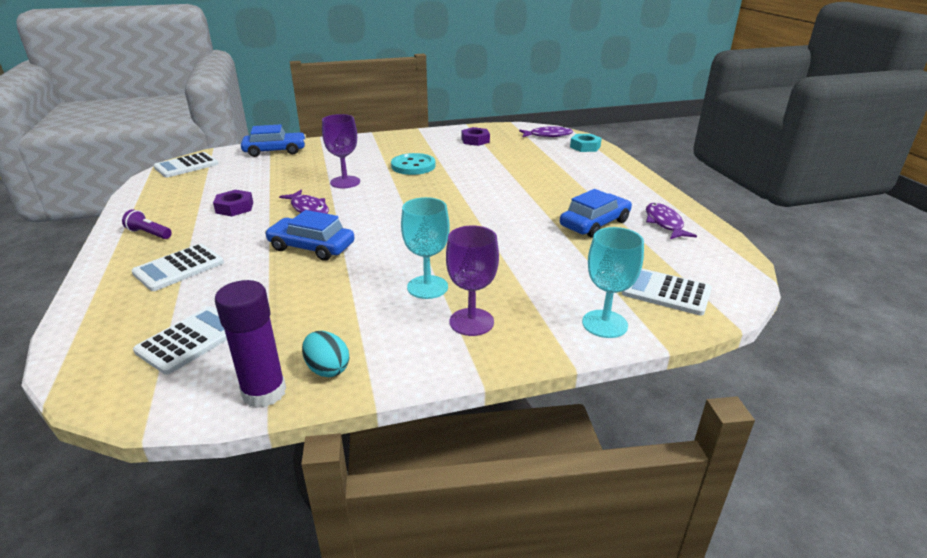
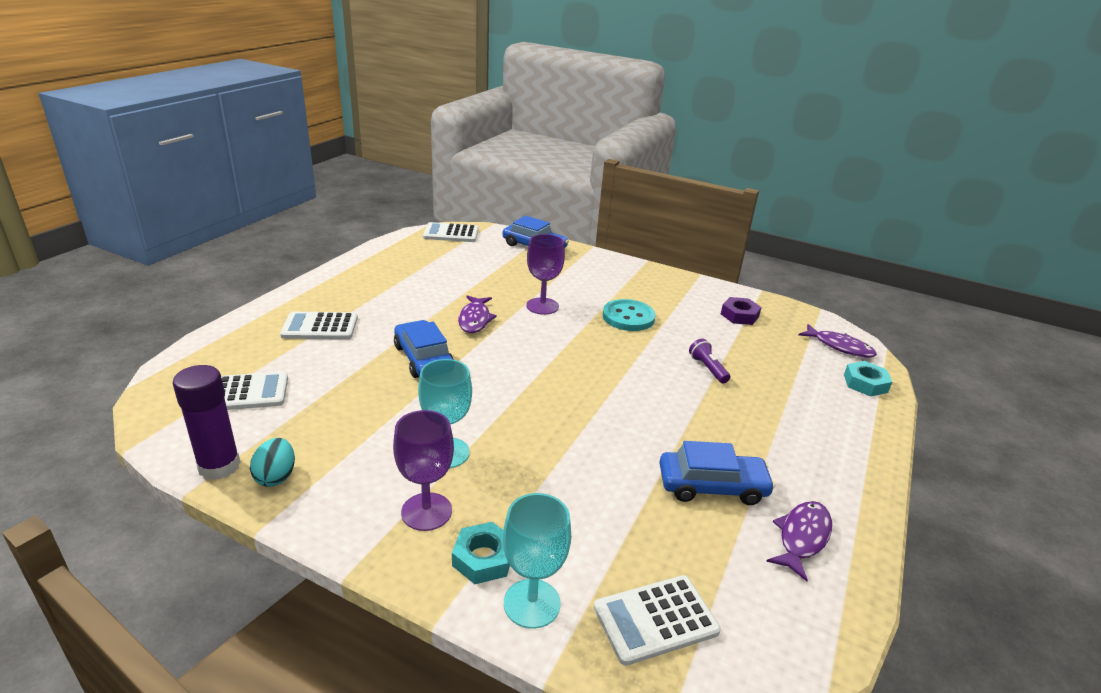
camera: 40 degrees right, 0 degrees up
purple flashlight [122,209,172,239] -> purple flashlight moved to [689,339,730,383]
purple nut [213,190,253,216] -> none
white calculator [622,268,712,316] -> white calculator turned 90 degrees counterclockwise [594,575,721,666]
none -> turquoise nut [452,522,510,584]

